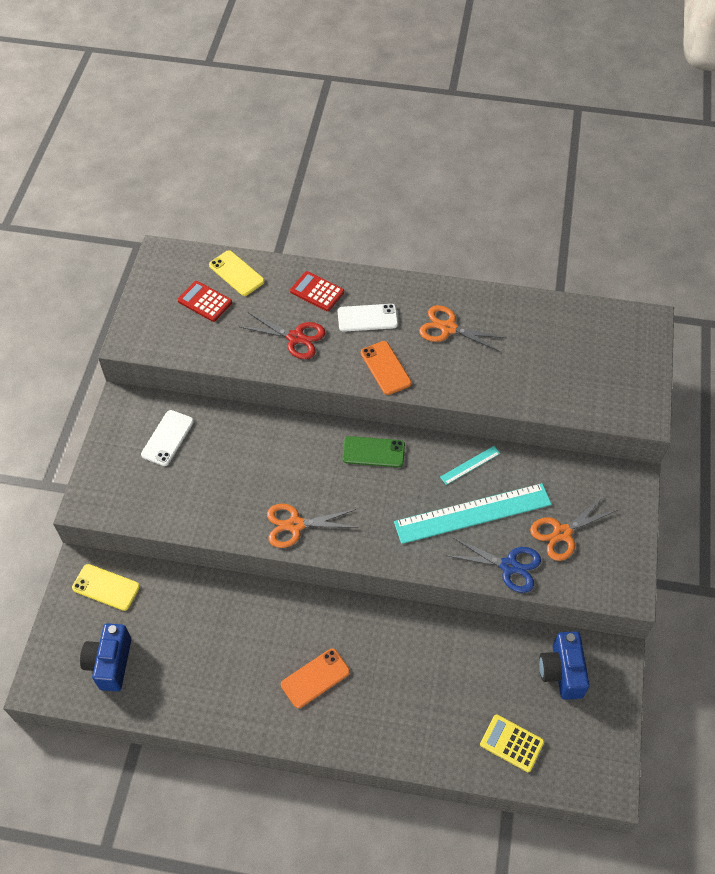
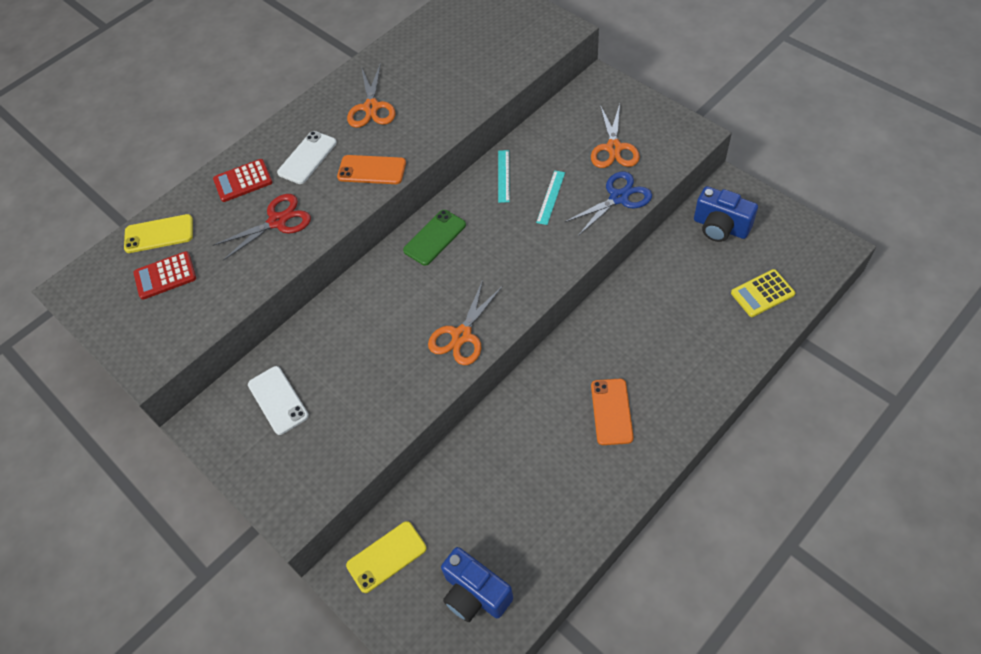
camera: 50 degrees left, 0 degrees up
turquoise ruler [394,483,552,544] -> turquoise ruler [536,170,565,225], size x0.44
orange scissors [419,305,506,352] -> orange scissors turned 60 degrees counterclockwise [347,63,395,128]

